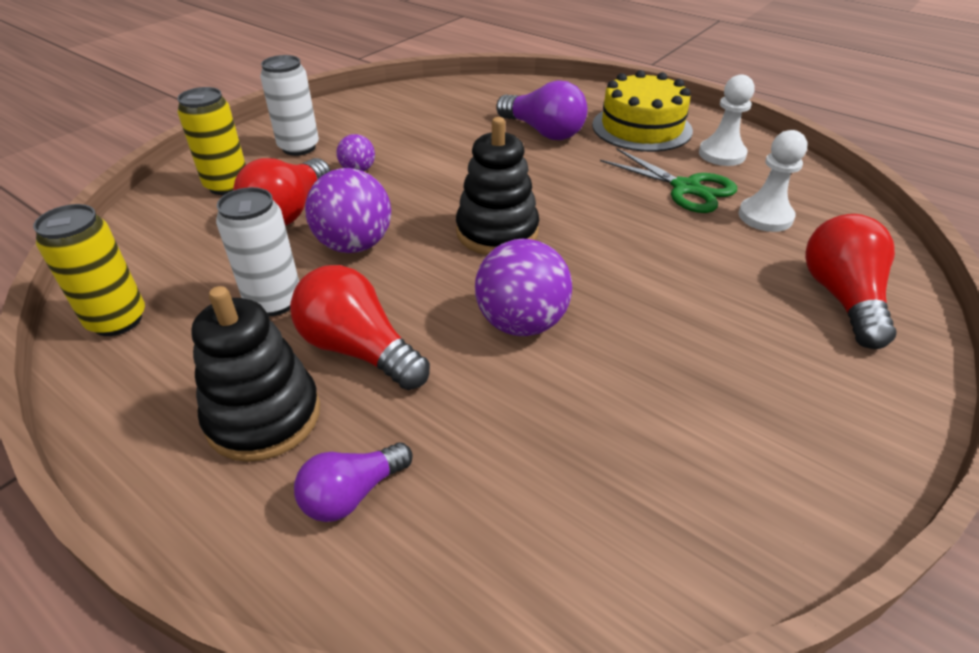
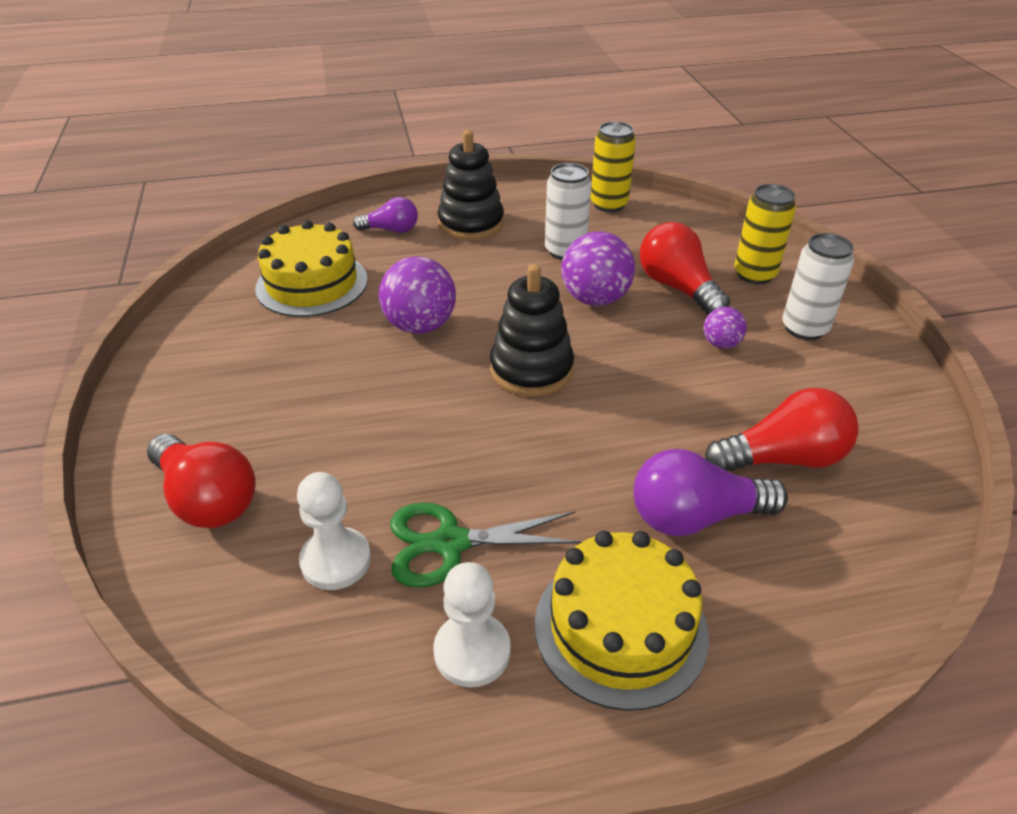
camera: 130 degrees right, 0 degrees up
red light bulb [290,265,430,390] -> red light bulb moved to [705,388,859,471]
purple light bulb [294,442,413,522] -> purple light bulb turned 90 degrees clockwise [353,197,418,233]
none -> yellow cake [255,220,368,317]

